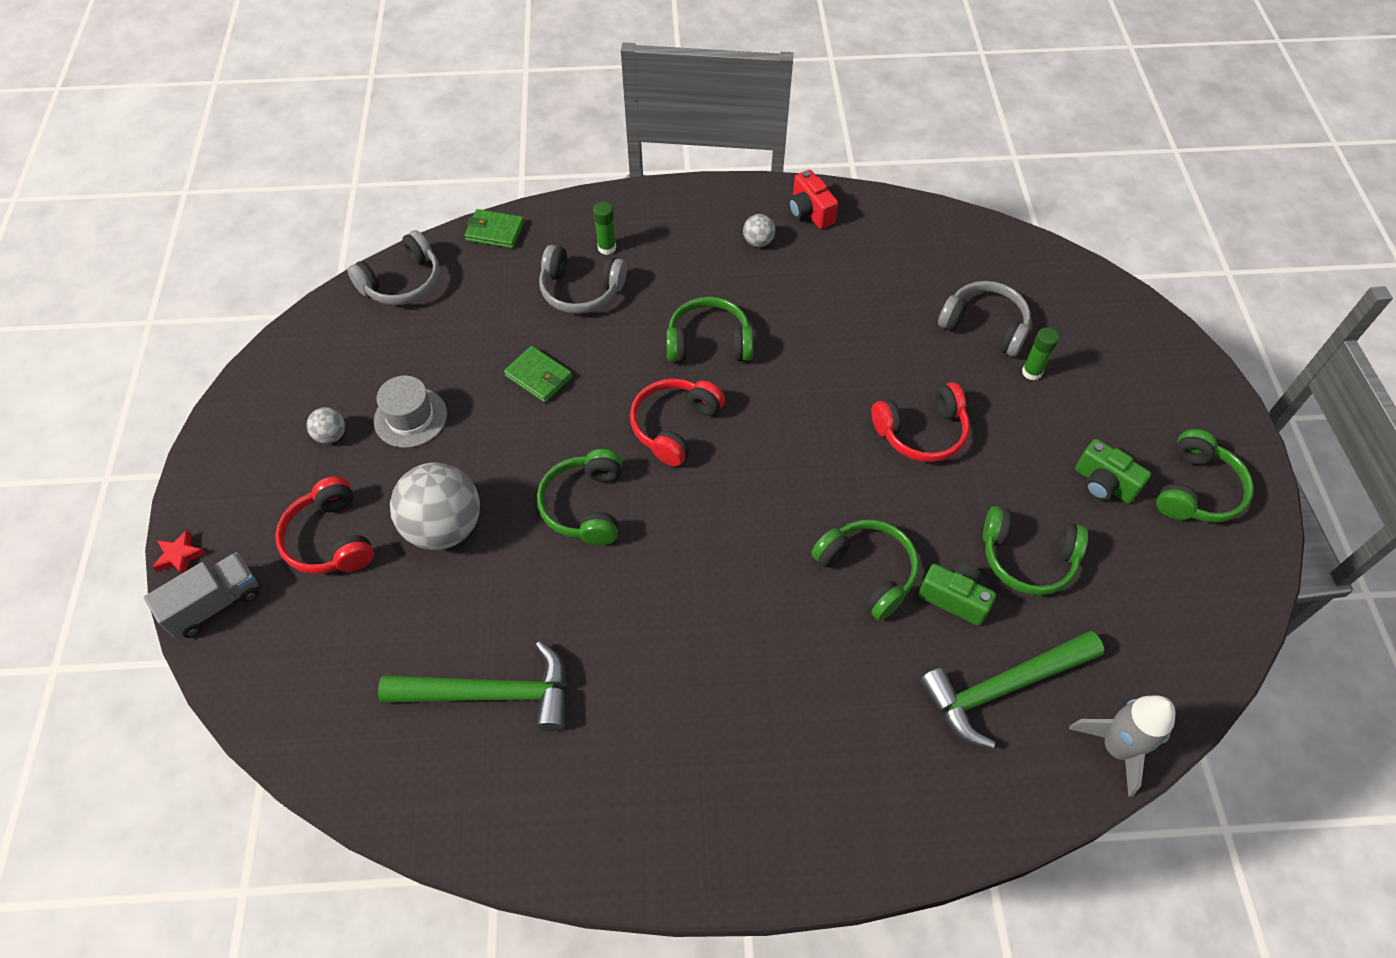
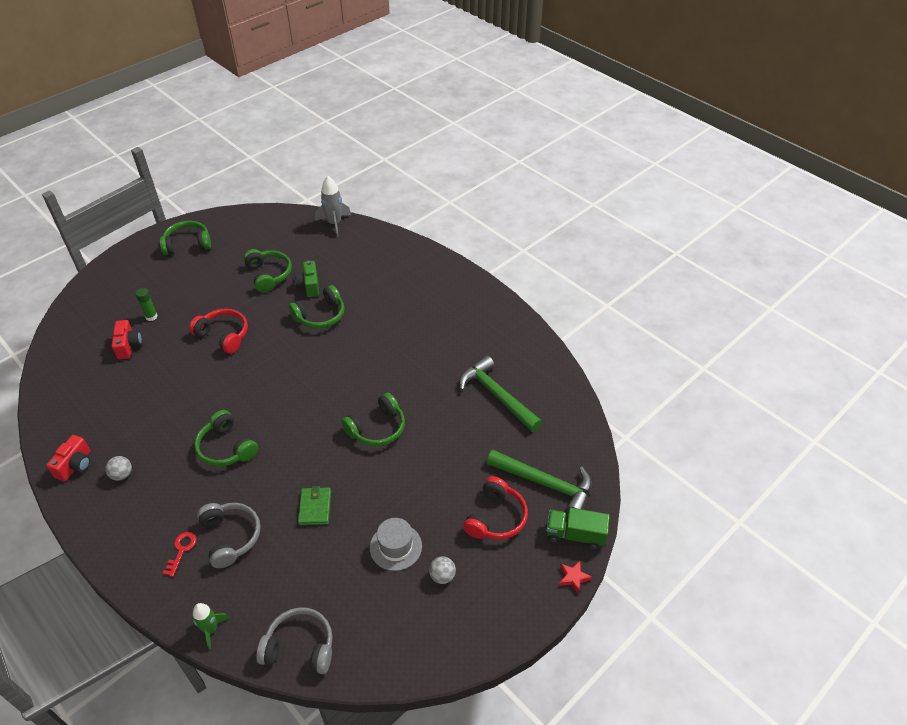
camera: 130 degrees left, 10 degrees down
grey truck [144,552,259,638] -> green truck [546,507,610,550]
grey ball [390,462,480,550] -> none
green wallet [464,209,524,249] -> green rocket [192,603,229,650]
green glue stick [593,202,616,255] -> red key [163,532,196,577]
red headphones [630,378,725,467] -> none
green headphones [811,520,919,621] -> green headphones turned 135 degrees counterclockwise [288,285,344,329]
green hammer [919,631,1104,749] -> green hammer moved to [487,450,592,512]
grey headphones [938,281,1031,357] -> red camera [112,320,142,360]
green camera [1075,439,1151,504] -> none

